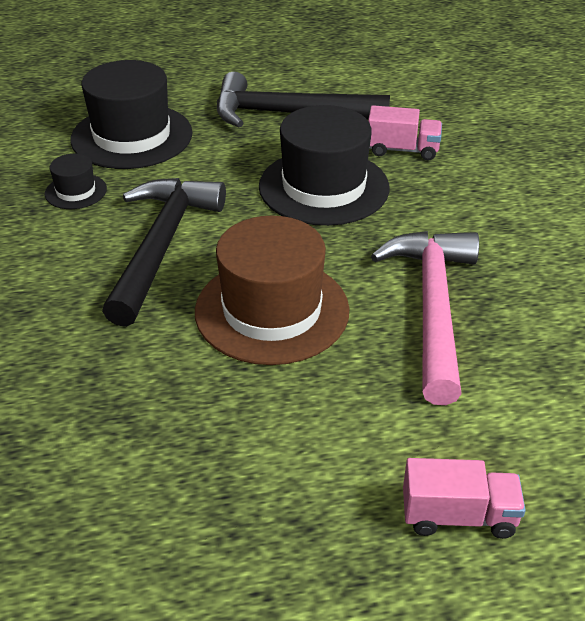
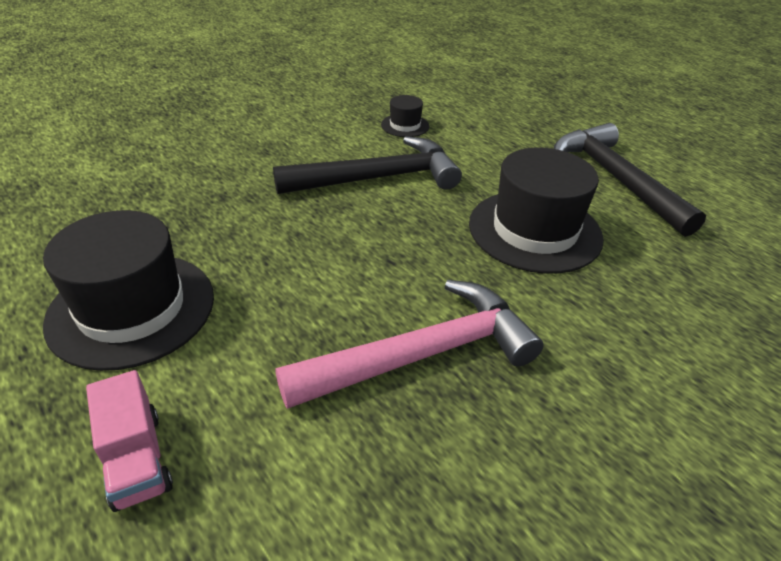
camera: 60 degrees right, 0 degrees up
black hat [70,60,193,169] -> black hat moved to [43,210,214,371]
brown hat [195,216,350,365] -> none
pink truck [368,105,442,161] -> none

